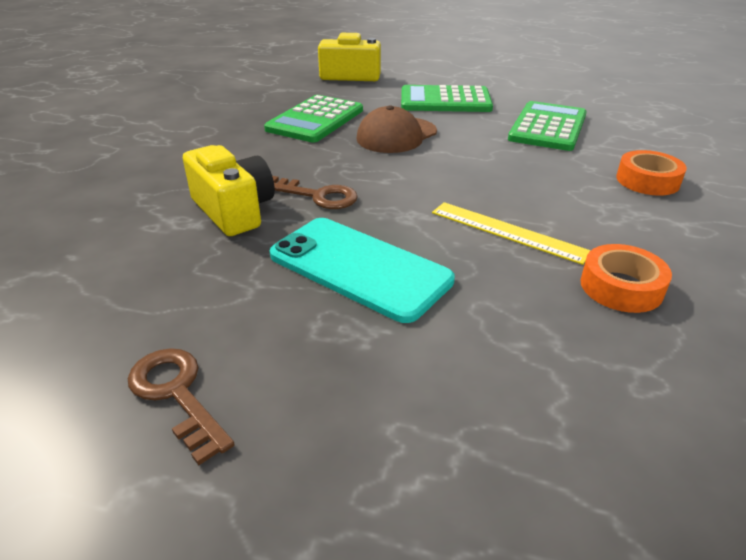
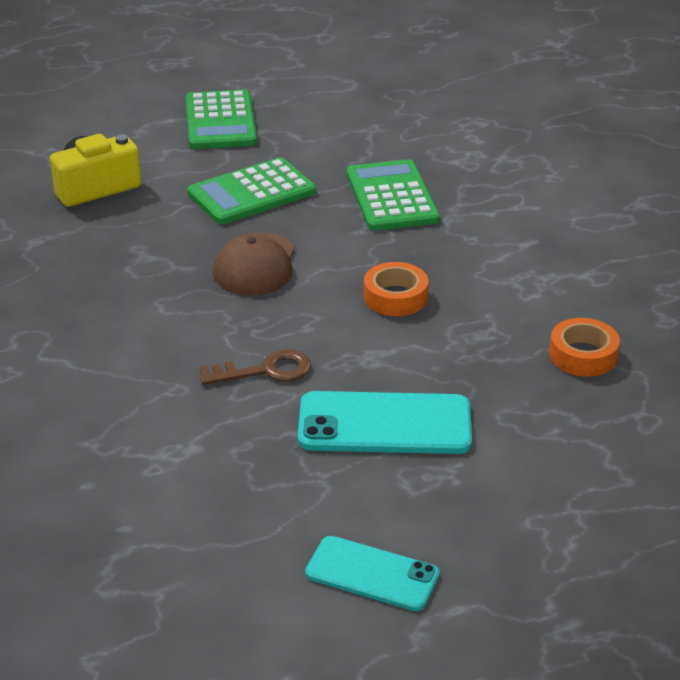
camera: 35 degrees left, 0 degrees up
brown key [128,348,234,465] -> turquoise phone [305,536,440,611]
yellow camera [183,145,275,236] -> none
green calculator [264,95,363,142] -> green calculator moved to [186,89,257,149]
yellow ruler [432,202,591,265] -> none
orange tape [616,150,687,196] -> orange tape moved to [364,262,429,316]

